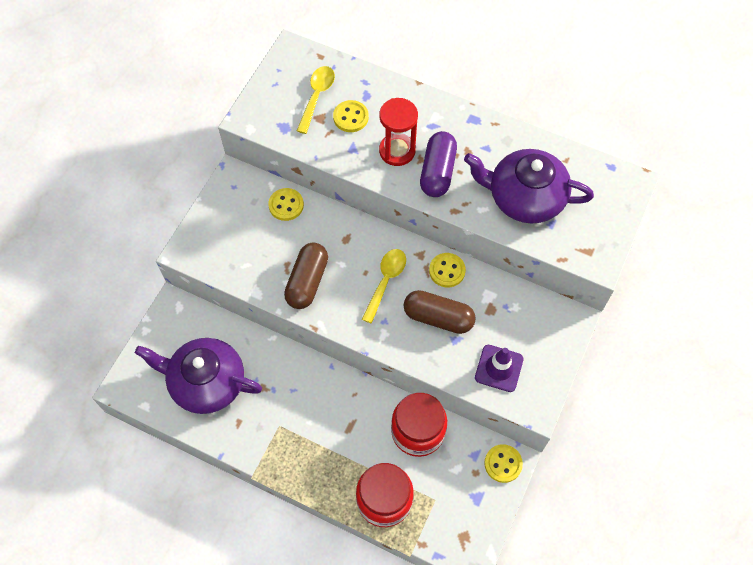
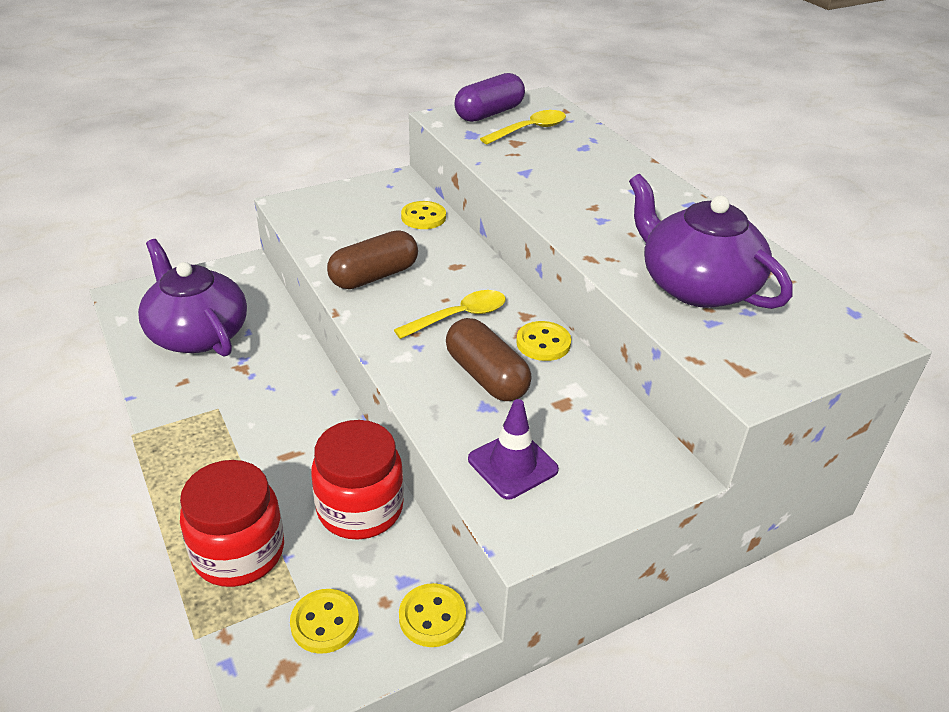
camera: 35 degrees right, 25 degrees down
yellow button [333,100,369,132] -> yellow button moved to [290,589,359,654]
red hourglass [379,98,418,166] -> none
purple capsule [420,131,457,197] -> purple capsule moved to [454,73,525,122]

